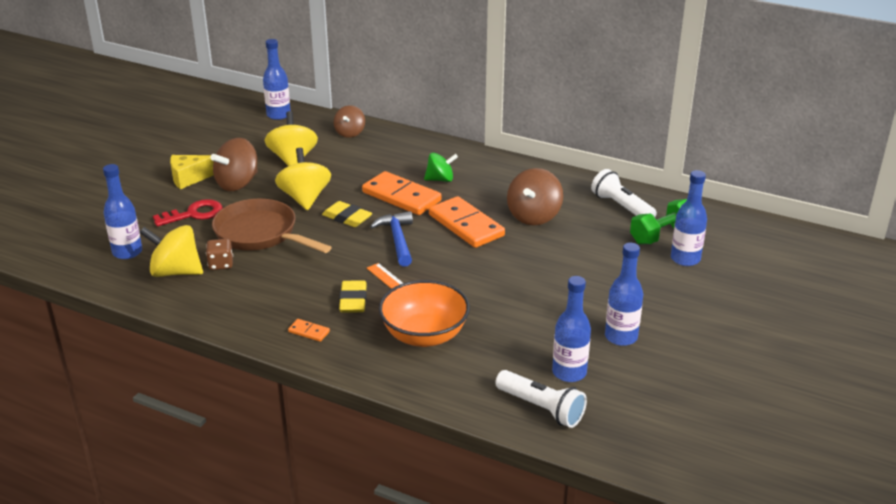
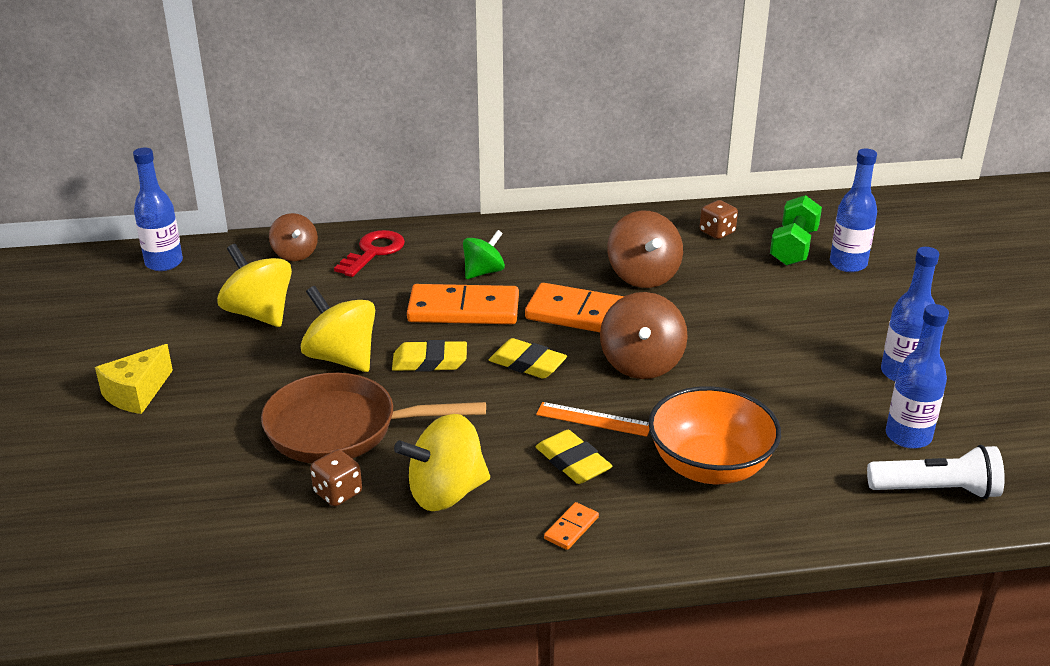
camera: 35 degrees left, 0 degrees up
blue bottle [103,164,142,259] -> none
yellow spinning top [139,225,203,277] -> yellow spinning top moved to [394,414,490,511]
red key [153,199,223,227] -> red key moved to [334,230,405,277]
brown spinning top [211,138,258,191] -> brown spinning top moved to [600,292,688,379]
orange domino [288,319,330,342] -> orange domino turned 45 degrees counterclockwise [544,502,599,550]
blue hammer [370,211,413,267] -> yellow eraser [489,338,567,379]
white flashlight [591,169,657,217] -> brown dice [700,200,738,239]

